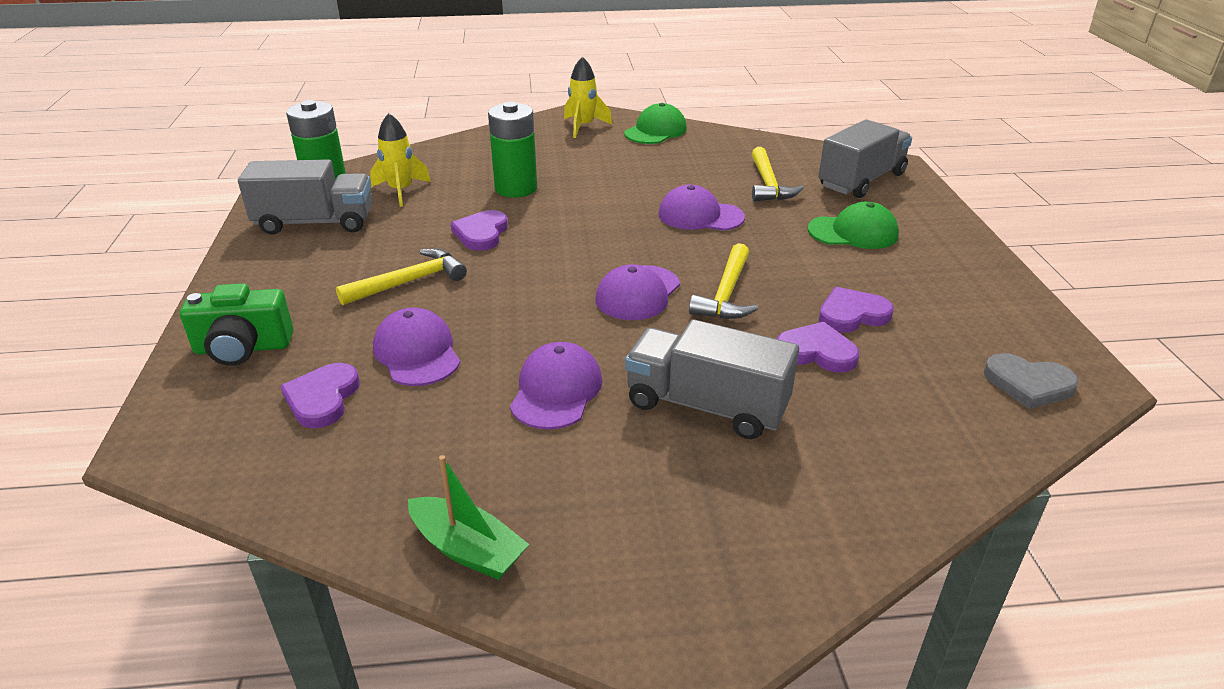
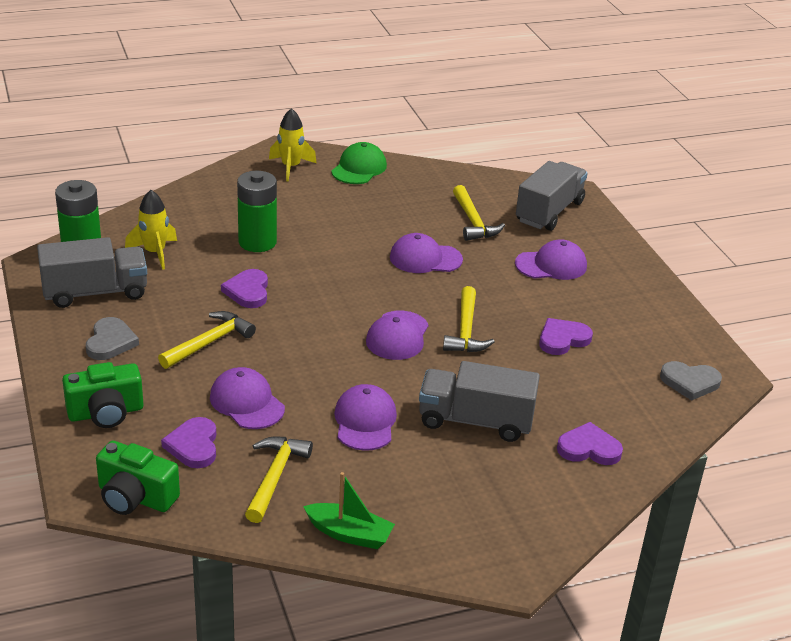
camera: 15 degrees left, 0 degrees up
purple heart [777,322,860,373] -> purple heart moved to [557,422,623,465]
green cap [808,202,899,249] -> purple cap [515,239,587,280]
none -> grey heart [86,317,139,360]
none -> green camera [96,441,180,515]
none -> yellow hammer [245,437,313,523]

